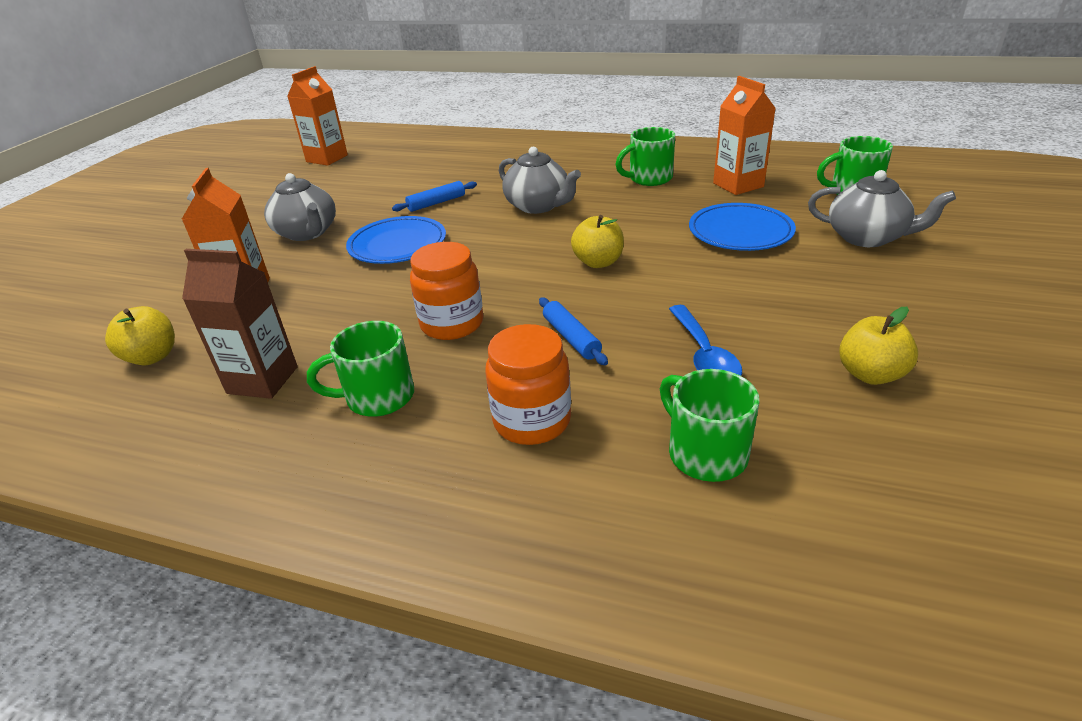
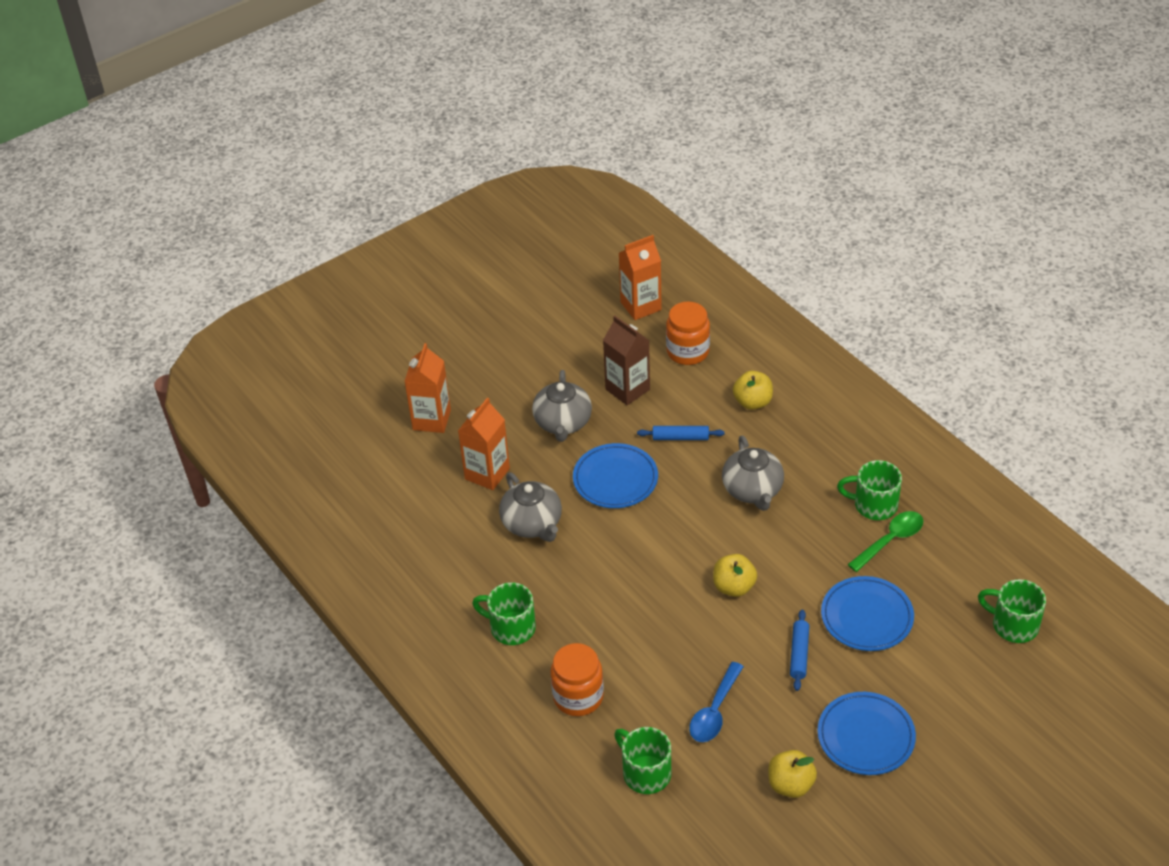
camera: 35 degrees right, 10 degrees up
yellow apple [105,306,175,366] -> yellow apple moved to [733,371,773,410]
brown carton [182,249,298,399] -> brown carton moved to [603,316,650,405]
orange jar [410,242,483,340] -> orange jar moved to [666,301,710,365]
blue rolling pin [539,297,608,365] -> blue rolling pin moved to [790,610,809,691]
green mug [660,369,759,482] -> green mug turned 45 degrees counterclockwise [614,727,671,794]
orange carton [713,76,776,195] -> orange carton moved to [404,343,451,433]
grey teapot [808,170,956,247] -> grey teapot moved to [499,472,562,542]
none -> blue plate [817,692,916,775]
none -> green spoon [847,511,923,572]

